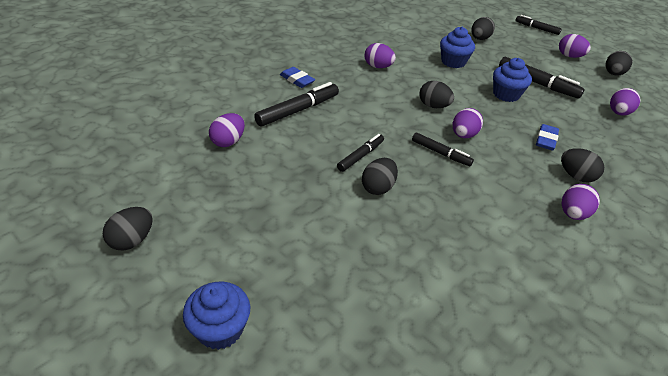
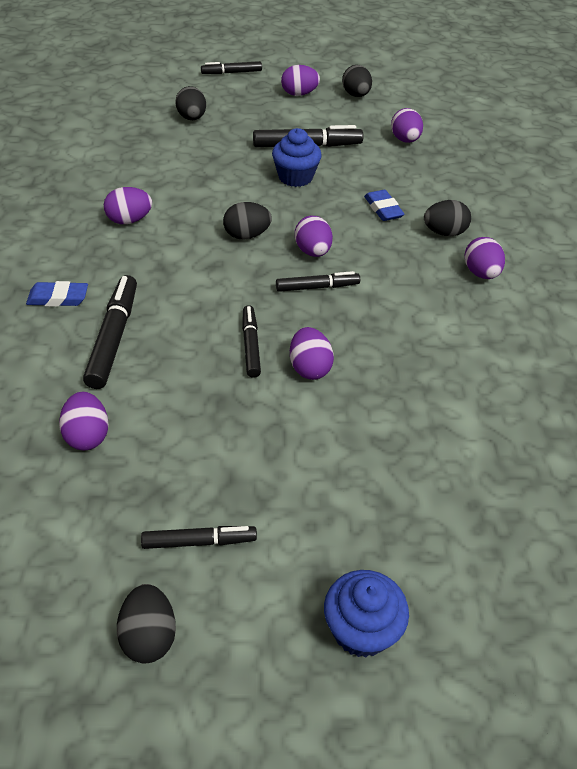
camera: 45 degrees left, 5 degrees up
black egg [362,158,398,195] -> purple egg [290,327,334,380]
blue cupcake [440,27,475,68] -> none
none -> black marker [141,526,257,549]

